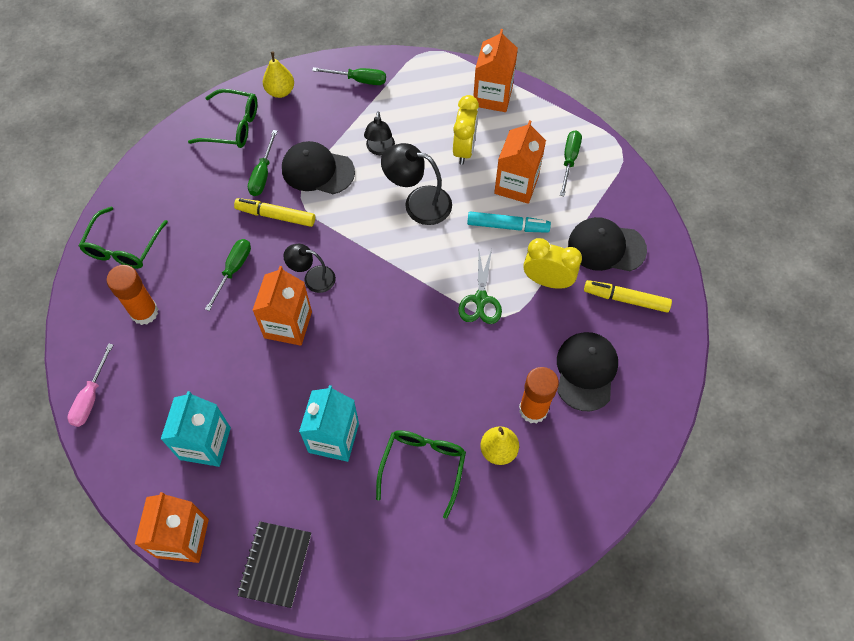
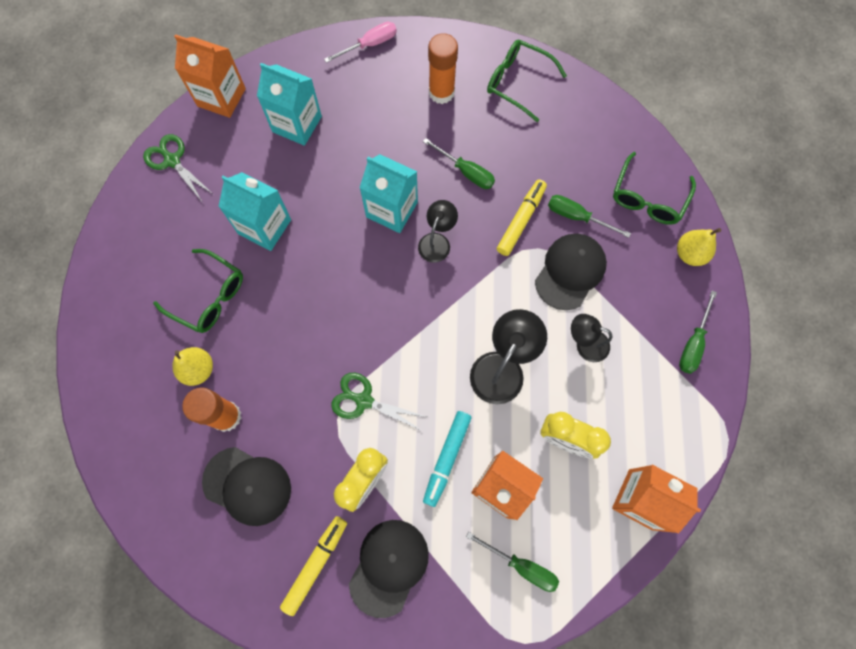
camera: 105 degrees right, 10 degrees up
pink screwdriver [67,343,113,427] -> pink screwdriver turned 120 degrees clockwise [324,22,397,63]
black notebook [237,521,311,608] -> green scissors [143,134,214,201]
orange carton [252,266,312,346] -> turquoise carton [360,154,418,233]

